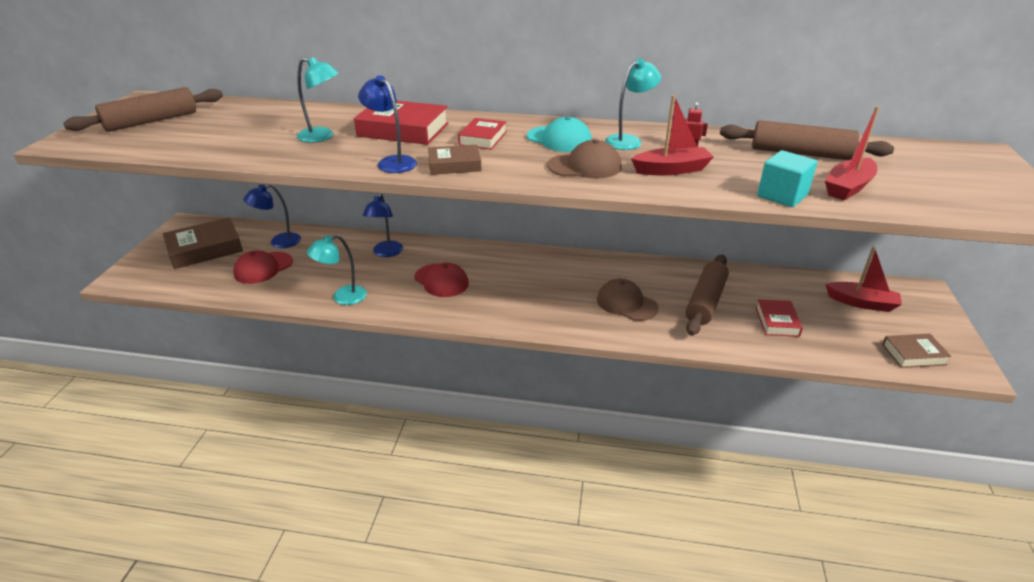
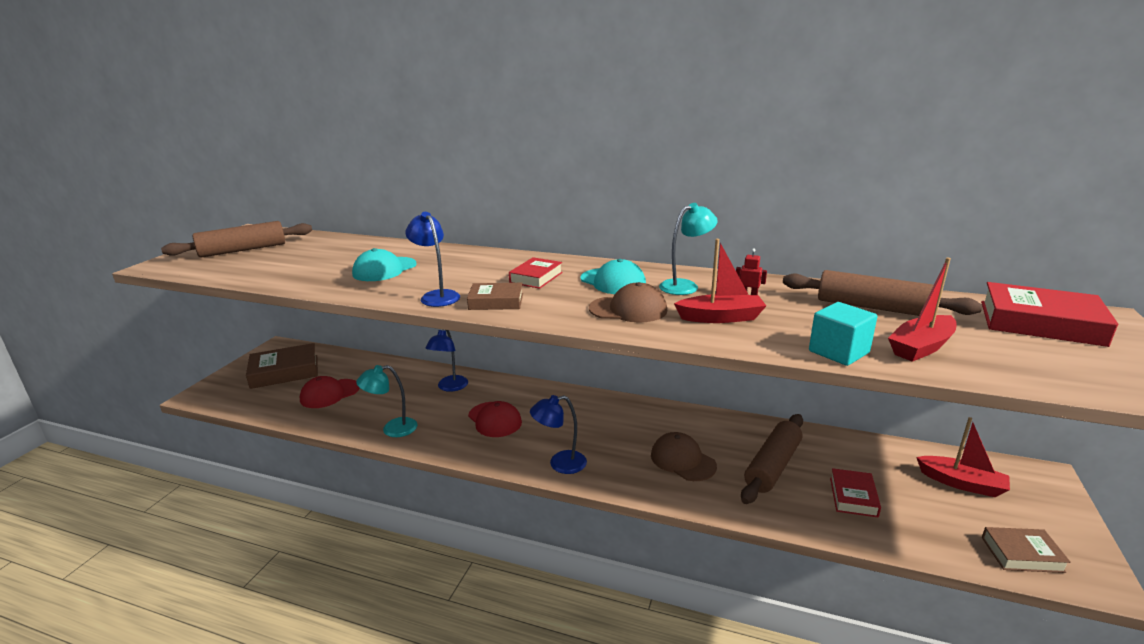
camera: 10 degrees right, 10 degrees down
blue lamp [243,184,301,248] -> blue lamp moved to [530,395,587,474]
turquoise lamp [297,57,339,143] -> turquoise cap [352,248,416,281]
red book [354,101,449,145] -> red book moved to [981,282,1118,347]

